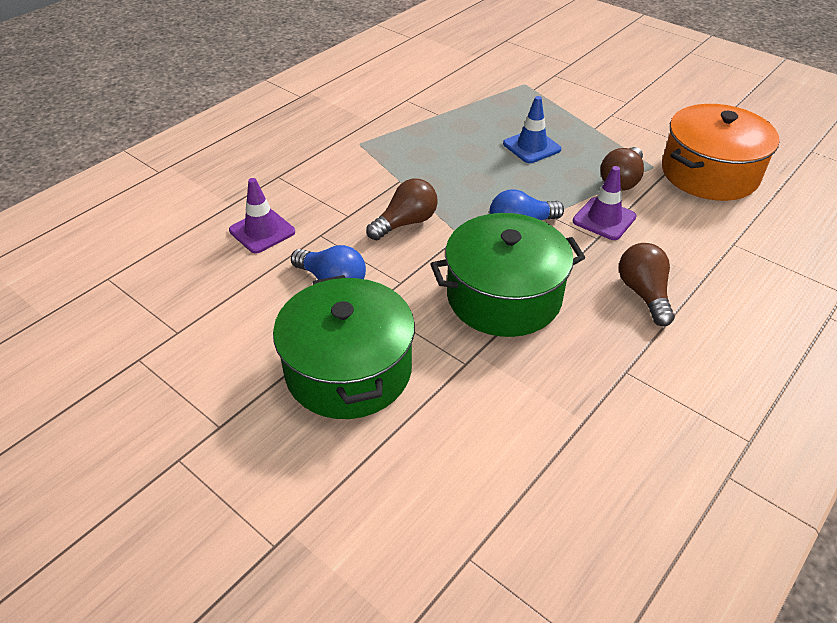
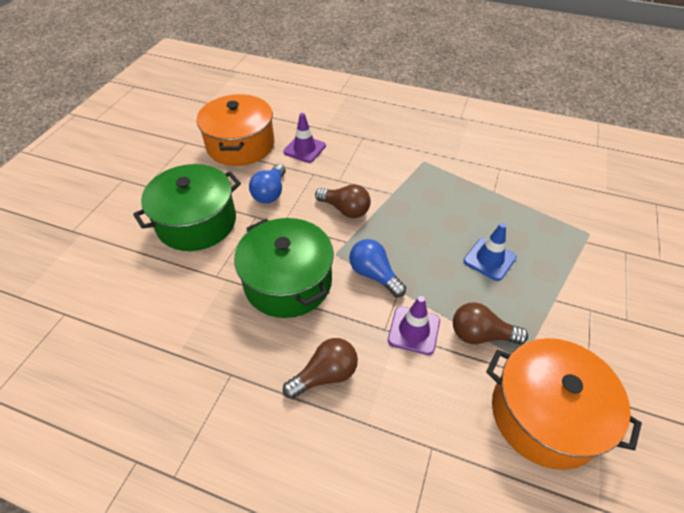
camera: 70 degrees right, 5 degrees up
none -> orange pot [197,94,274,166]

